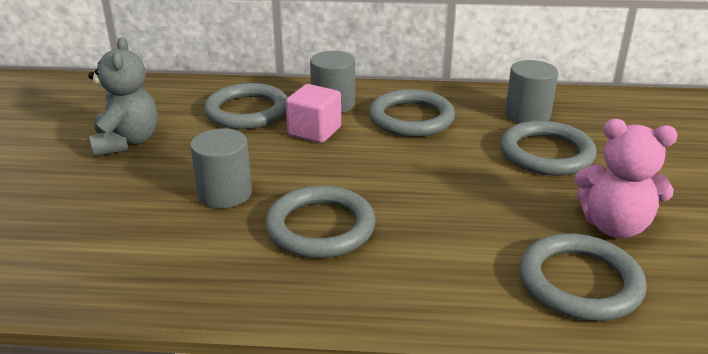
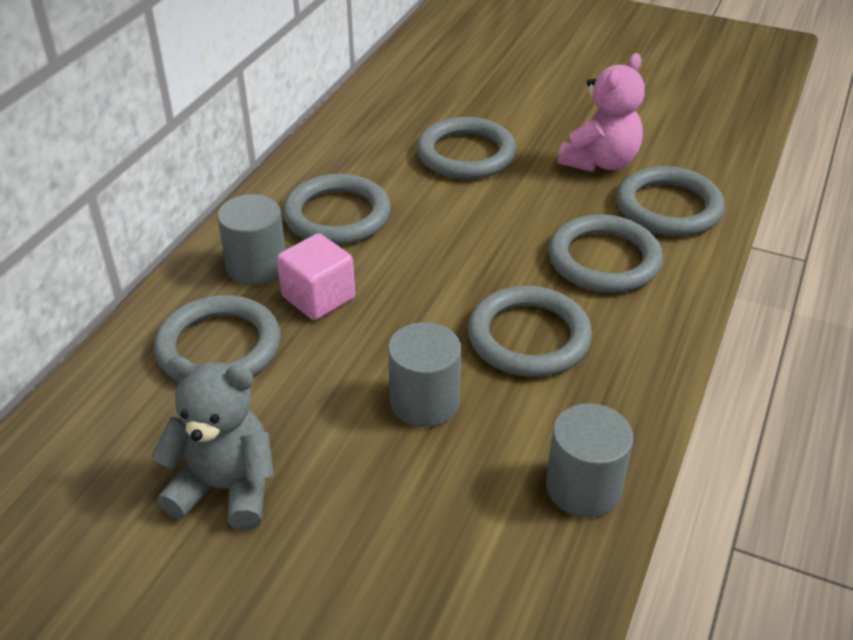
camera: 70 degrees left, 10 degrees up
grey cylinder [505,60,558,123] -> grey cylinder moved to [546,403,634,518]
none -> grey ring [548,214,663,293]

